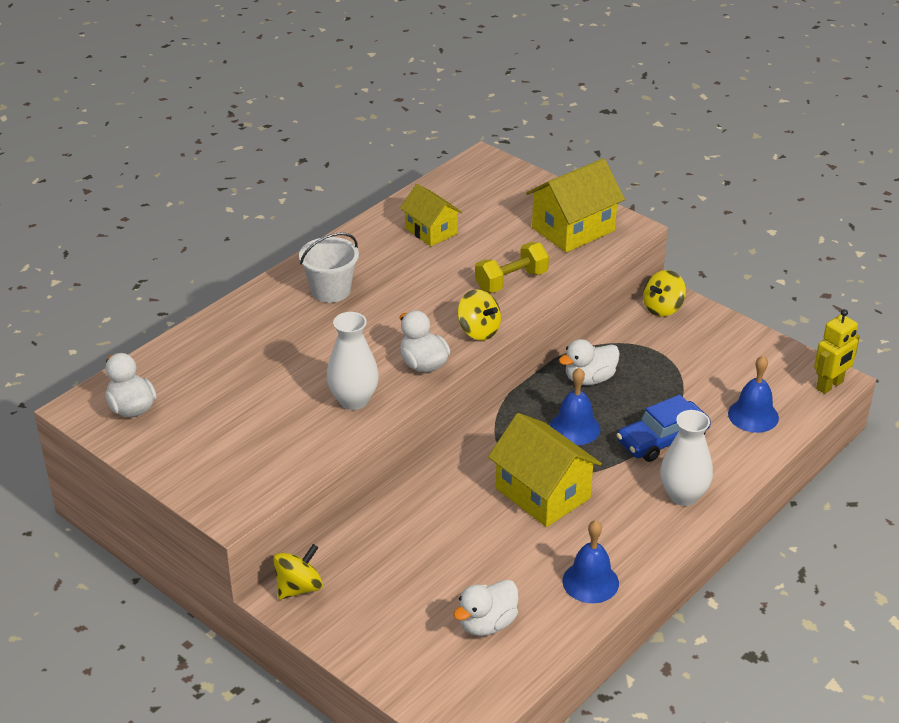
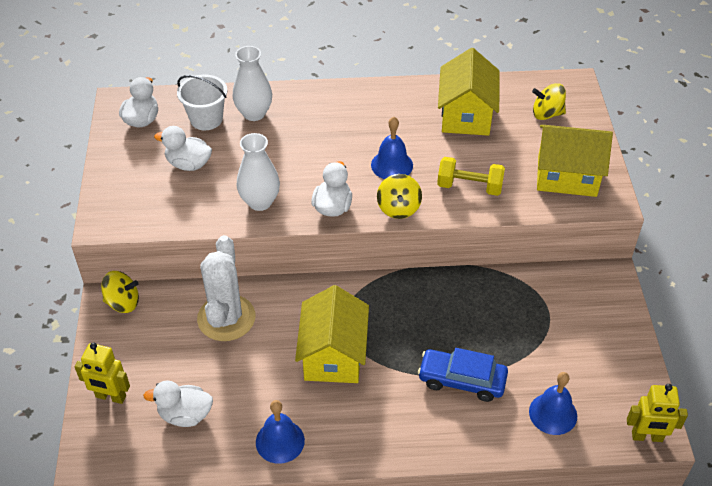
camera: 45 degrees right, 10 degrees up
white bucket [299,233,359,303] -> white bucket moved to [177,75,227,130]
yellow house [400,184,463,246] -> yellow house [438,48,500,136], size x1.56
blue bell [550,368,601,445] -> blue bell moved to [371,117,413,179]
white duck [559,339,620,385] -> white duck moved to [154,126,212,171]
yellow spinning top [643,270,686,317] -> yellow spinning top moved to [532,83,566,120]
white vase [660,410,713,506] -> white vase moved to [233,46,272,121]
none -> yellow robot [74,342,130,404]
none -> white cactus [197,235,255,341]

